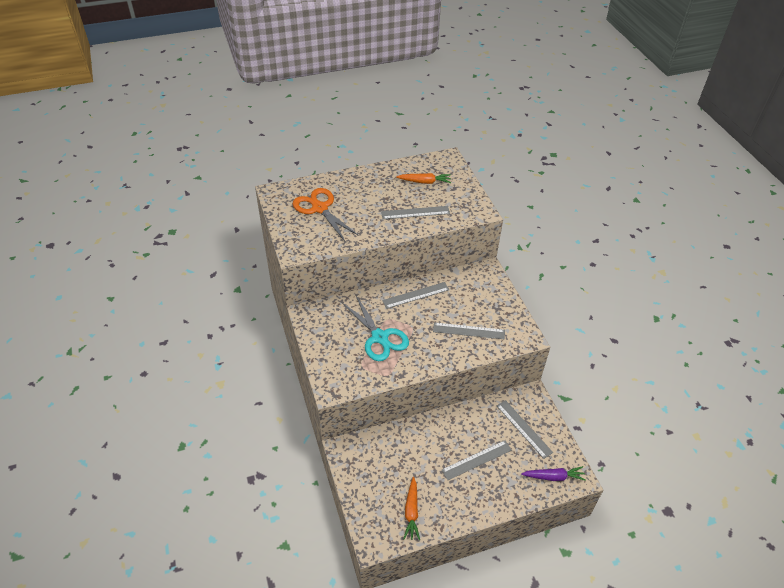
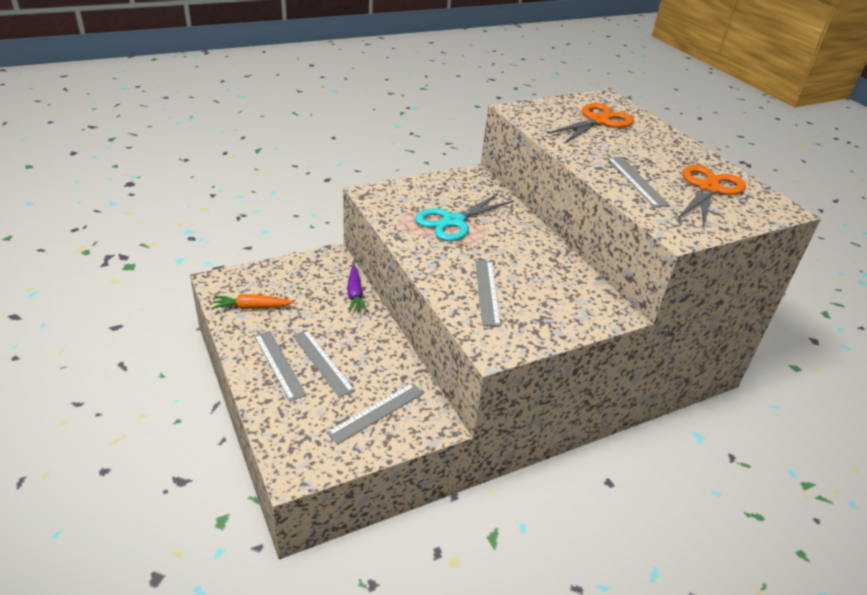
camera: 80 degrees right, 10 degrees down
grey ruler [382,282,449,309] -> grey ruler moved to [254,331,307,401]
orange carrot [396,173,451,184] -> orange scissors [678,165,746,228]
purple carrot [521,466,586,481] -> purple carrot moved to [347,265,368,313]

